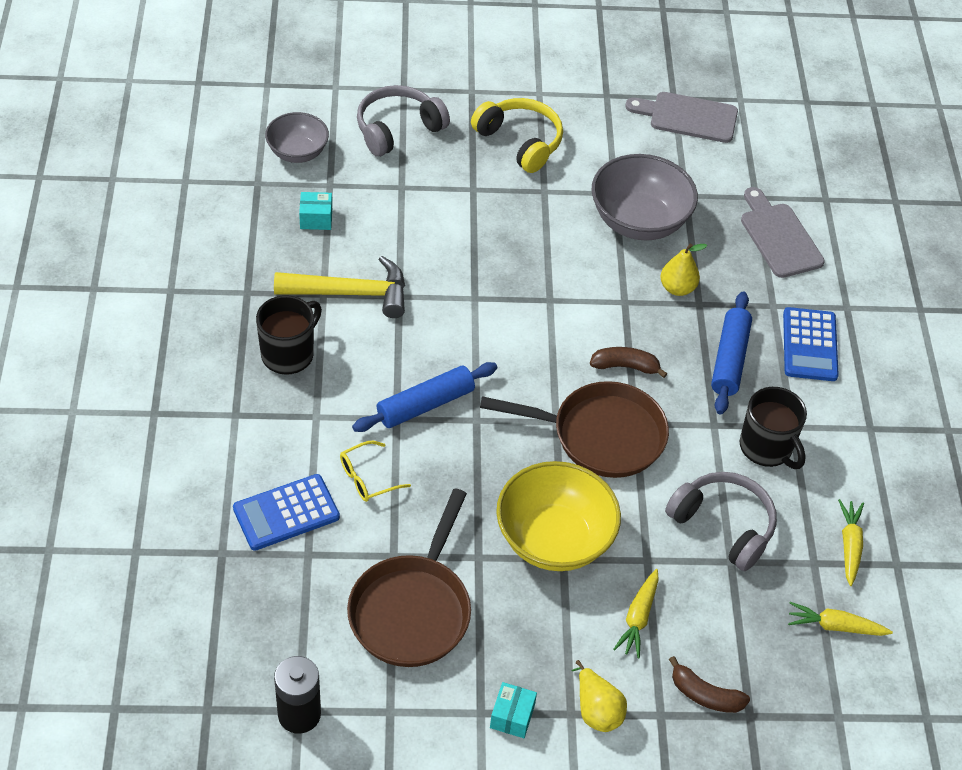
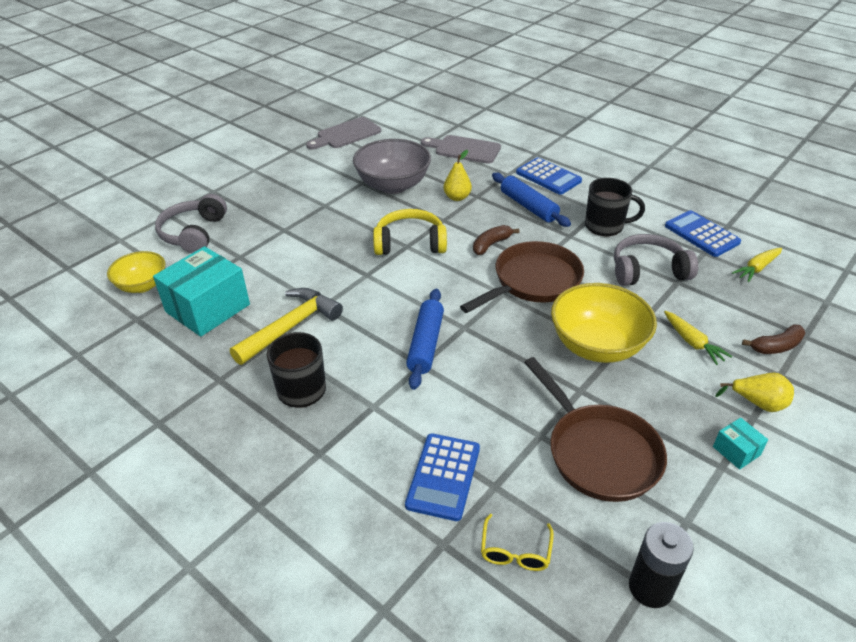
camera: 45 degrees left, 10 degrees down
grey bowl [265,112,329,163] -> yellow bowl [107,251,166,293]
turquoise box [299,192,332,230] -> turquoise box [153,246,250,337], size x2.25
yellow glasses [340,441,411,502] -> yellow glasses moved to [481,514,554,571]
yellow headphones [471,98,563,173] -> yellow headphones moved to [373,209,447,255]
yellow carrot [838,499,864,586] -> blue calculator [665,210,741,257]

